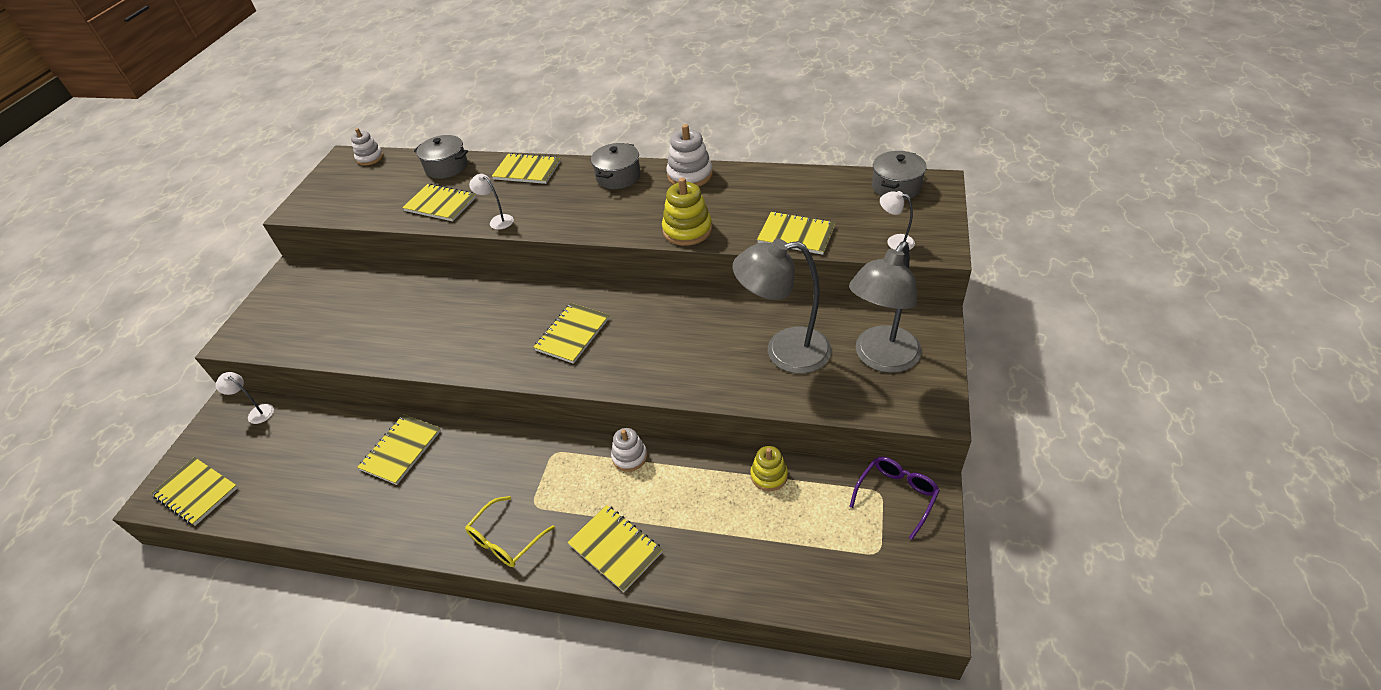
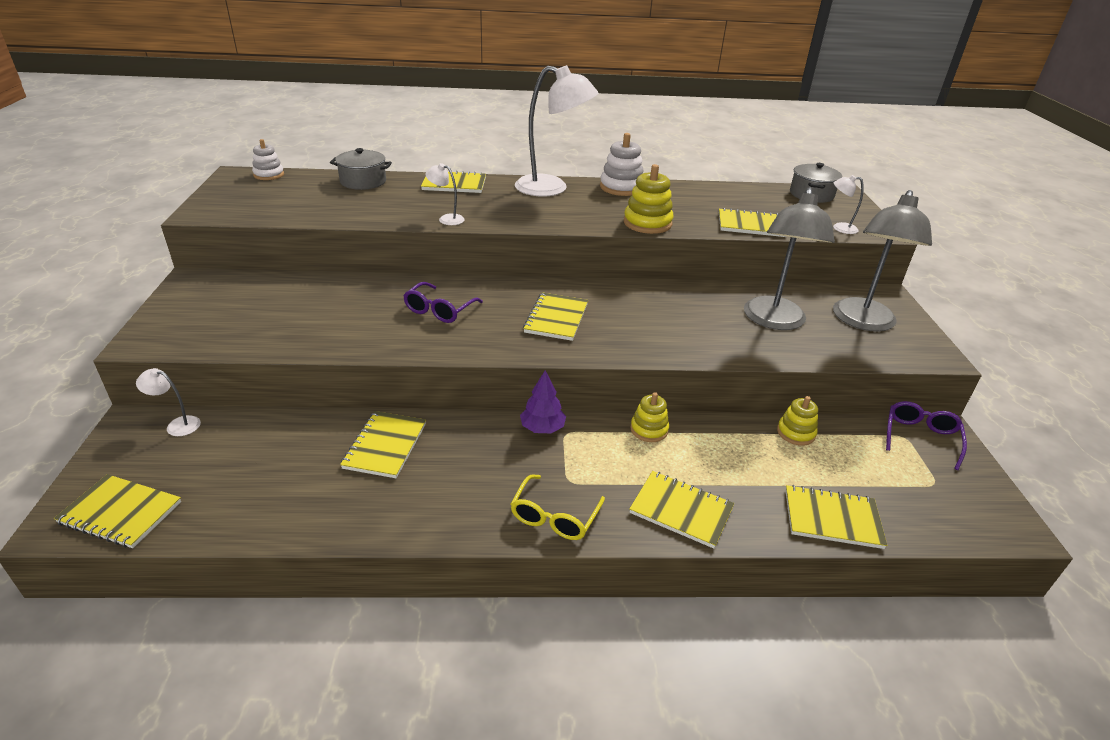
camera: 20 degrees left, 10 degrees down
yellow notebook [402,184,476,221] -> yellow notebook moved to [785,485,887,549]
grey pot [591,143,641,189] -> white lamp [515,65,598,196]
white stacking toy [611,428,647,472] -> yellow stacking toy [630,392,669,442]
grey lamp [733,239,832,374] -> grey lamp turned 60 degrees counterclockwise [744,187,835,330]
none -> purple glasses [403,282,483,323]
none -> purple tree [520,370,566,433]

